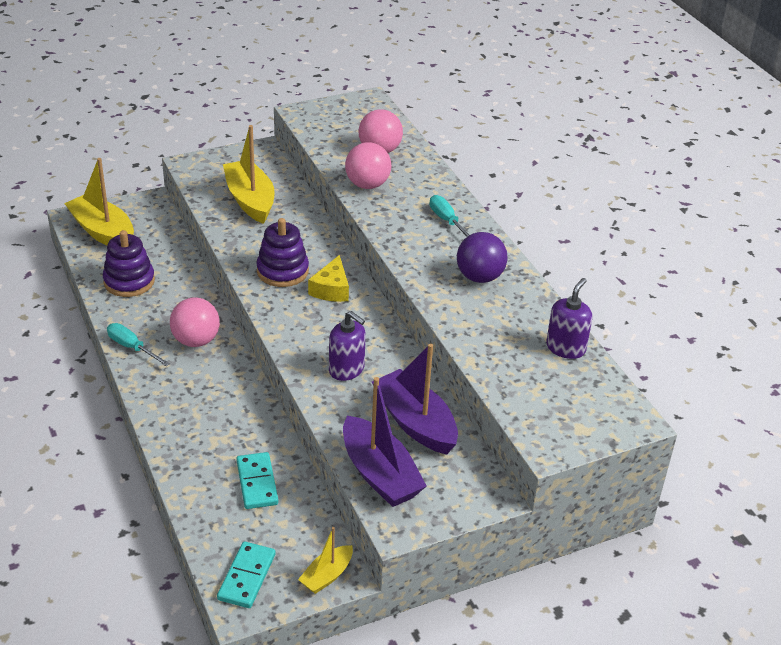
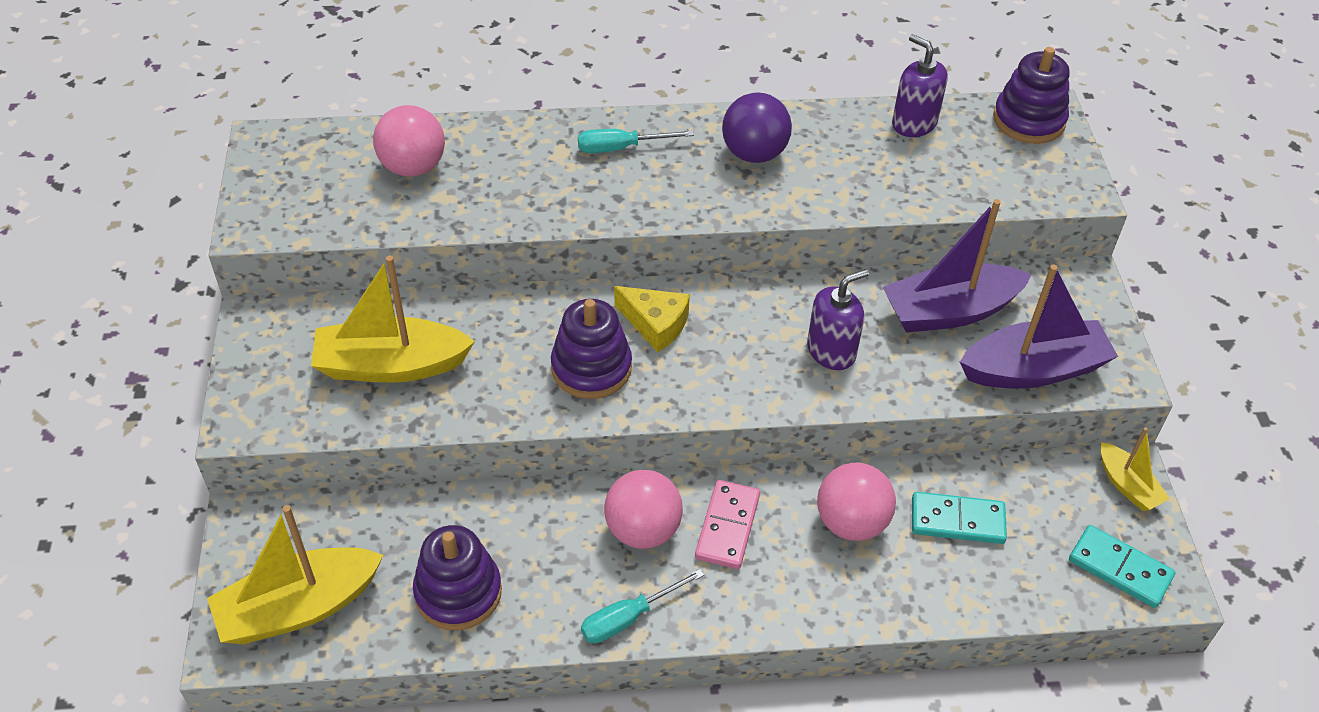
camera: 70 degrees left, 10 degrees up
pink ball [345,142,391,189] -> pink ball moved to [817,463,896,541]
none -> pink domino [695,480,760,569]
none -> purple stacking toy [993,47,1070,144]

